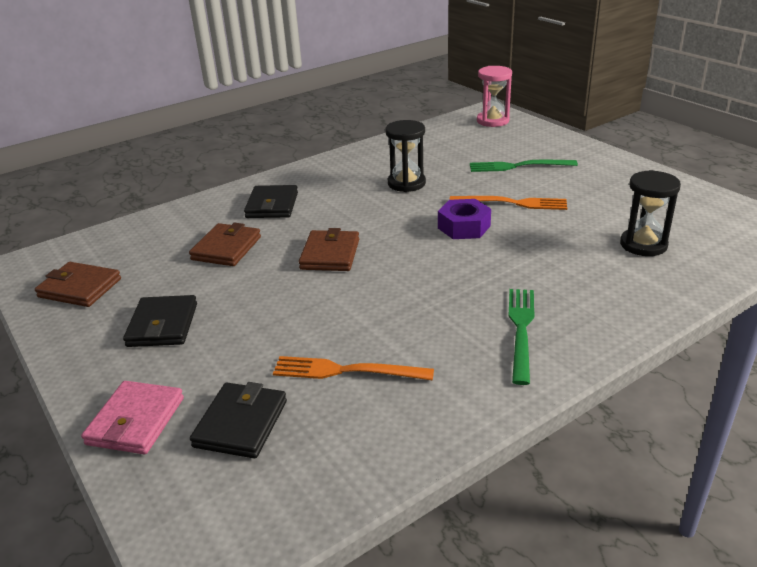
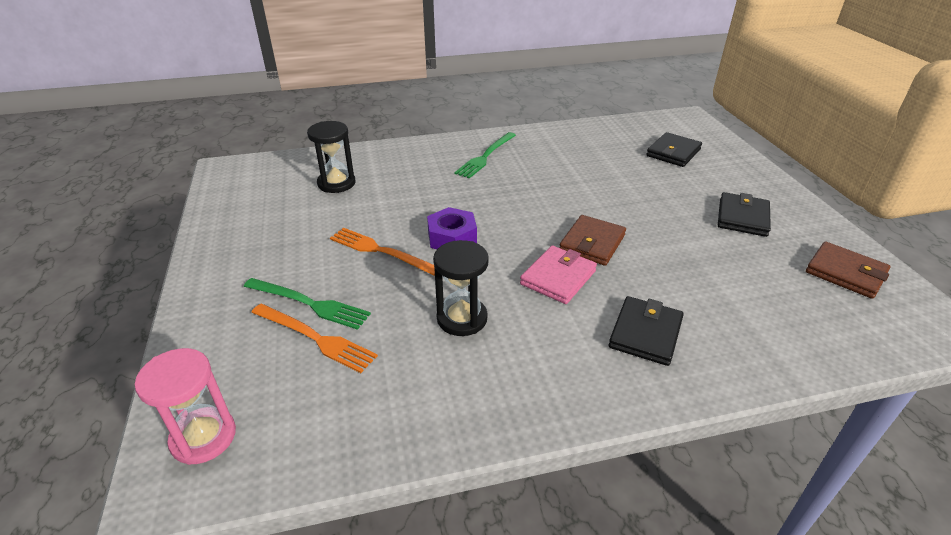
camera: 160 degrees left, 5 degrees up
pink wallet [81,381,184,454] -> pink wallet moved to [520,246,597,304]
brown wallet [189,223,261,266] -> none
orange fork [273,356,434,381] -> orange fork moved to [251,304,378,373]

